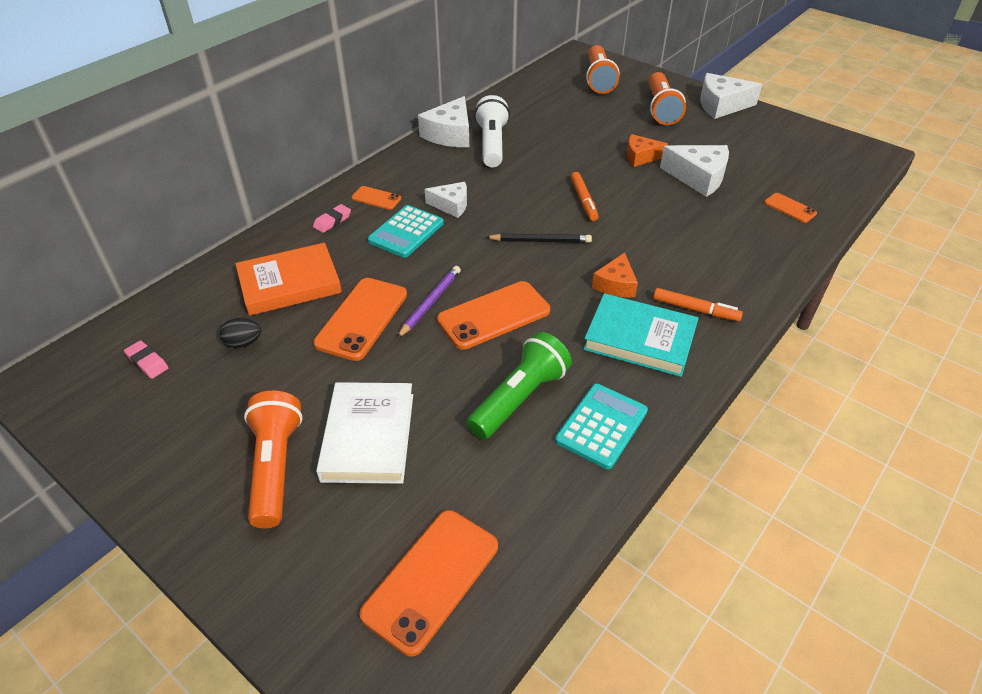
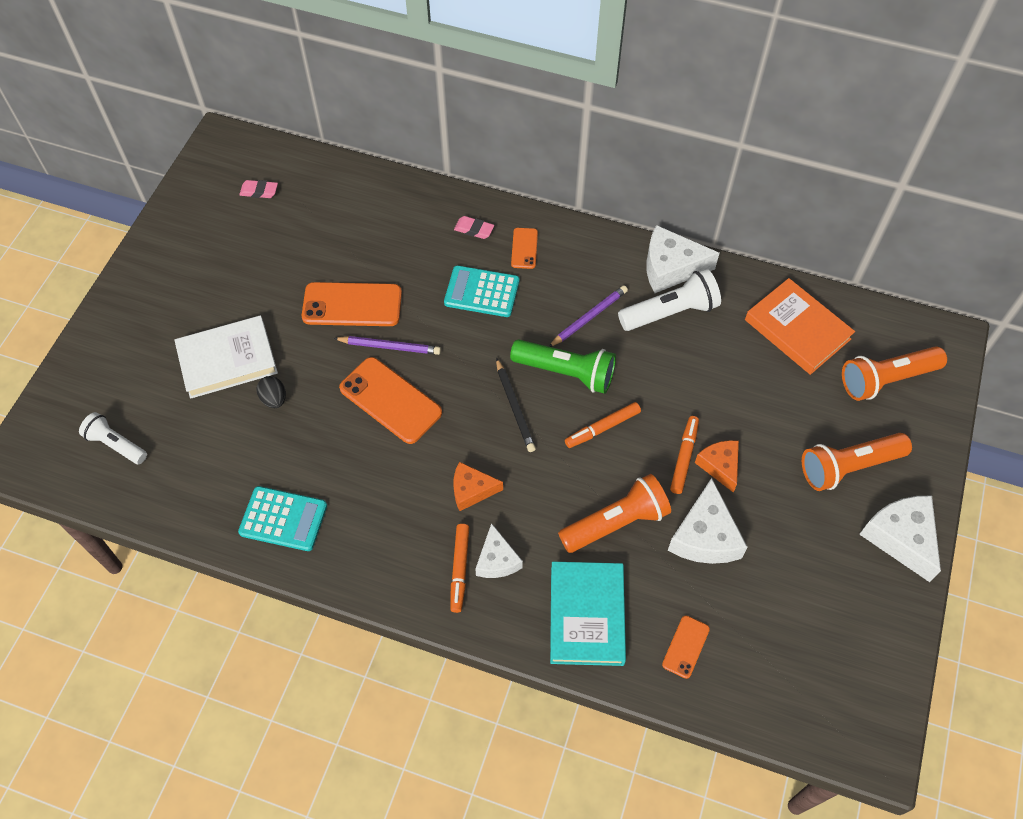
camera: 70 degrees right, 15 degrees up
pink eraser [124,340,168,379] -> pink eraser turned 75 degrees clockwise [239,180,278,198]
black egg [220,318,261,348] -> black egg moved to [257,376,286,408]
orange book [235,243,342,316] -> orange book moved to [745,278,855,375]
orange flashlight [244,391,303,528] -> orange flashlight moved to [558,474,671,553]
orange phone [359,510,498,656] -> white flashlight [79,412,147,464]
white cheese [425,182,467,218] -> white cheese moved to [475,523,523,578]
green flashlight [467,332,572,439] -> green flashlight moved to [510,339,616,394]
turquoise book [583,293,699,377] -> turquoise book moved to [550,562,626,666]
none -> purple pencil [549,285,628,347]
none -> orange marker [670,416,699,494]

